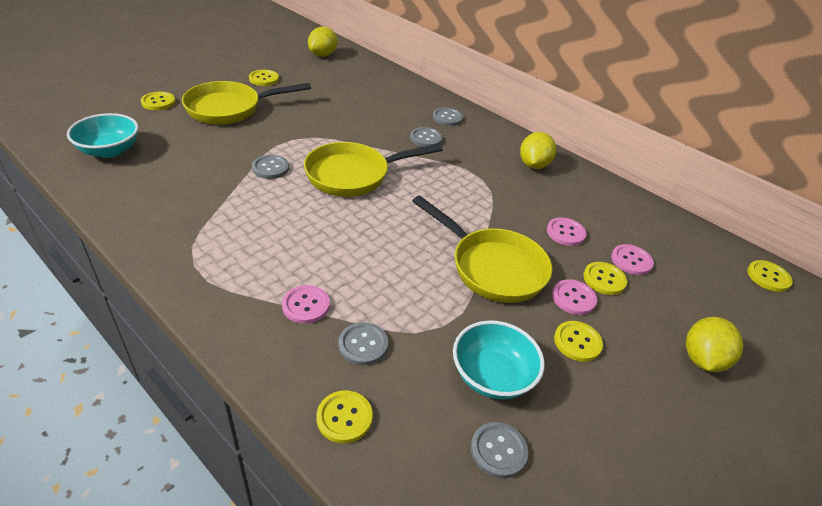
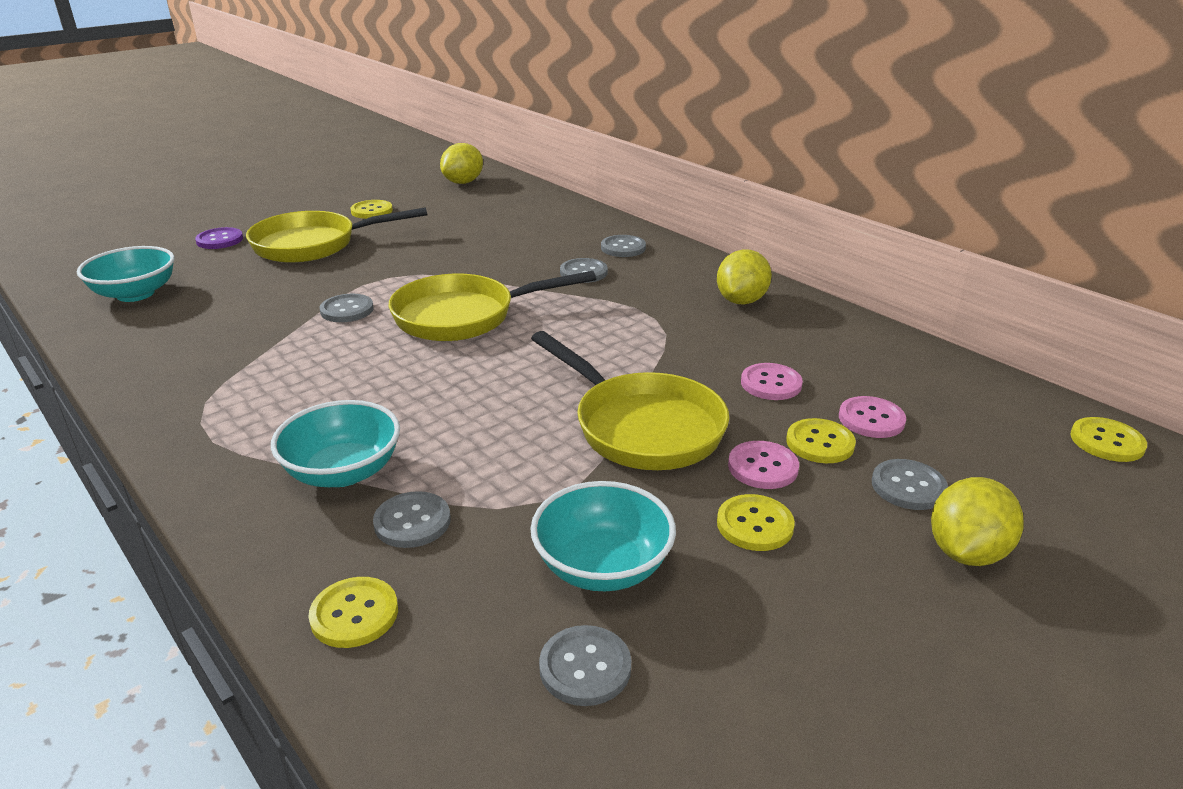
camera: 10 degrees right, 10 degrees down
yellow button [141,92,176,110] -> purple button [195,227,243,249]
pink button [282,285,330,324] -> turquoise bowl [271,400,400,487]
none -> grey button [872,459,948,510]

